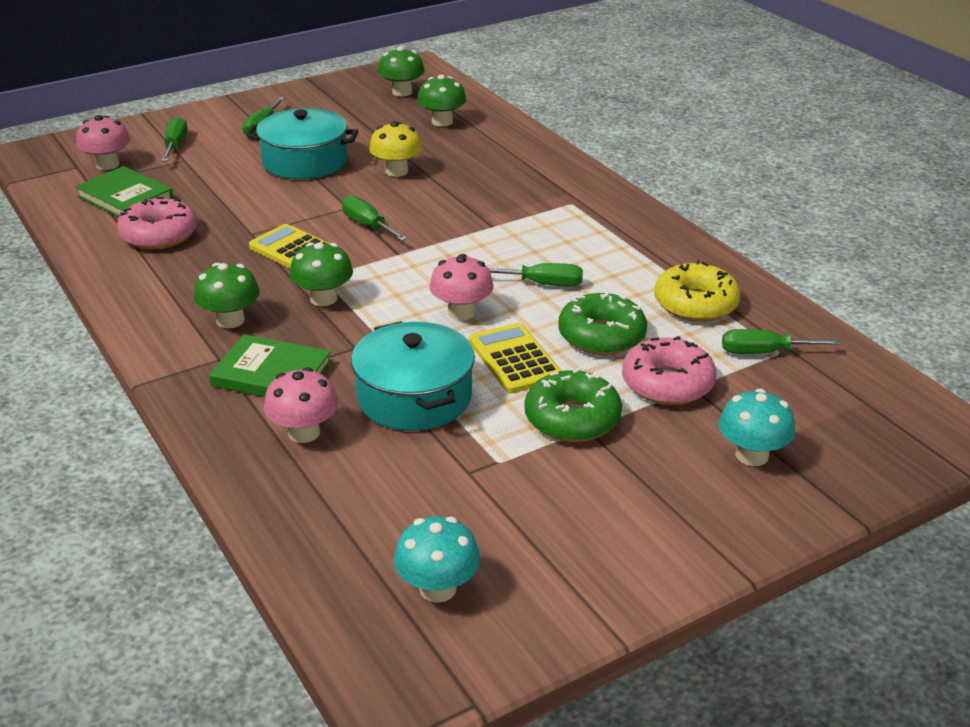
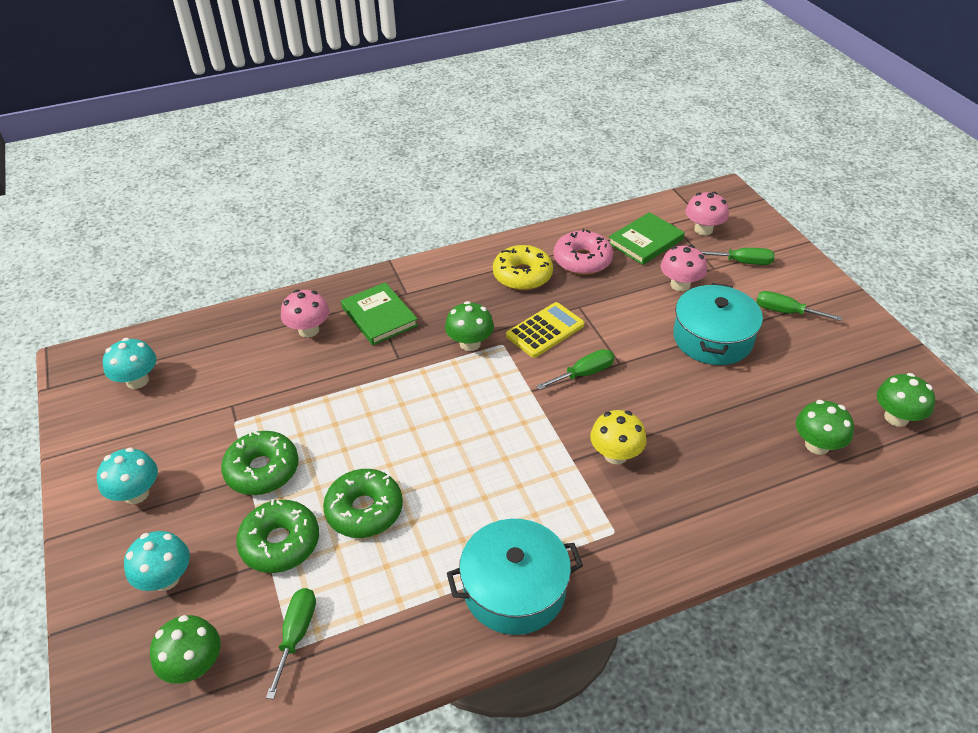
camera: 100 degrees right, 10 degrees up
green mushroom [194,263,260,328] -> green mushroom moved to [150,615,220,684]
green book [209,334,332,397] -> green book turned 60 degrees counterclockwise [341,282,418,345]
turquoise pot [351,321,475,431] -> turquoise pot moved to [447,519,583,635]
yellow mushroom [369,121,422,177] -> yellow mushroom moved to [590,410,647,464]
pink mushroom [429,254,494,320] -> pink mushroom moved to [661,245,707,291]
yellow calculator [469,323,562,394] -> none
green screwdriver [488,263,583,287] -> none
pink donut [622,336,716,405] -> green donut [236,499,319,573]
yellow donut [654,260,741,322] -> yellow donut moved to [493,245,553,290]
none -> turquoise mushroom [97,447,158,504]

